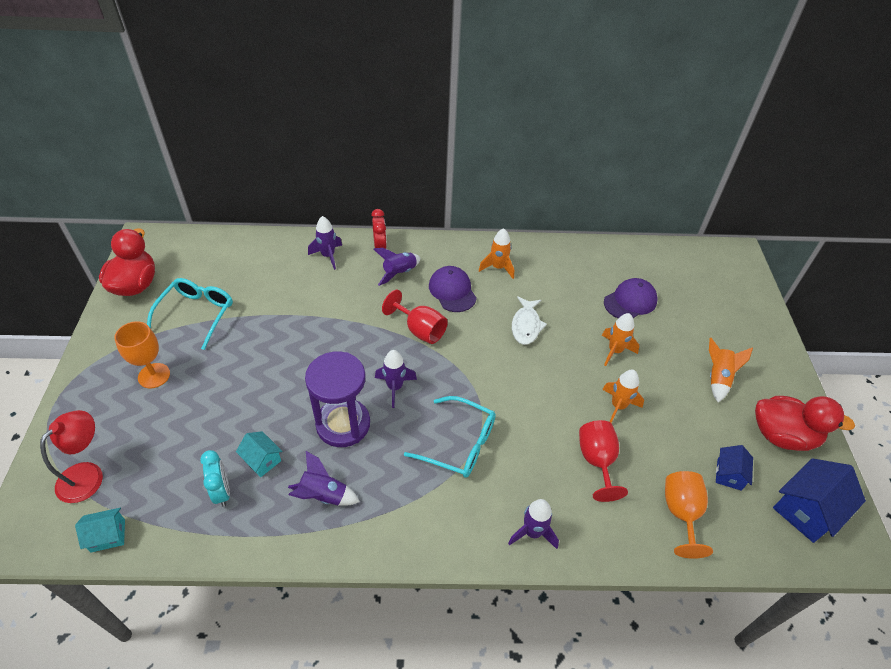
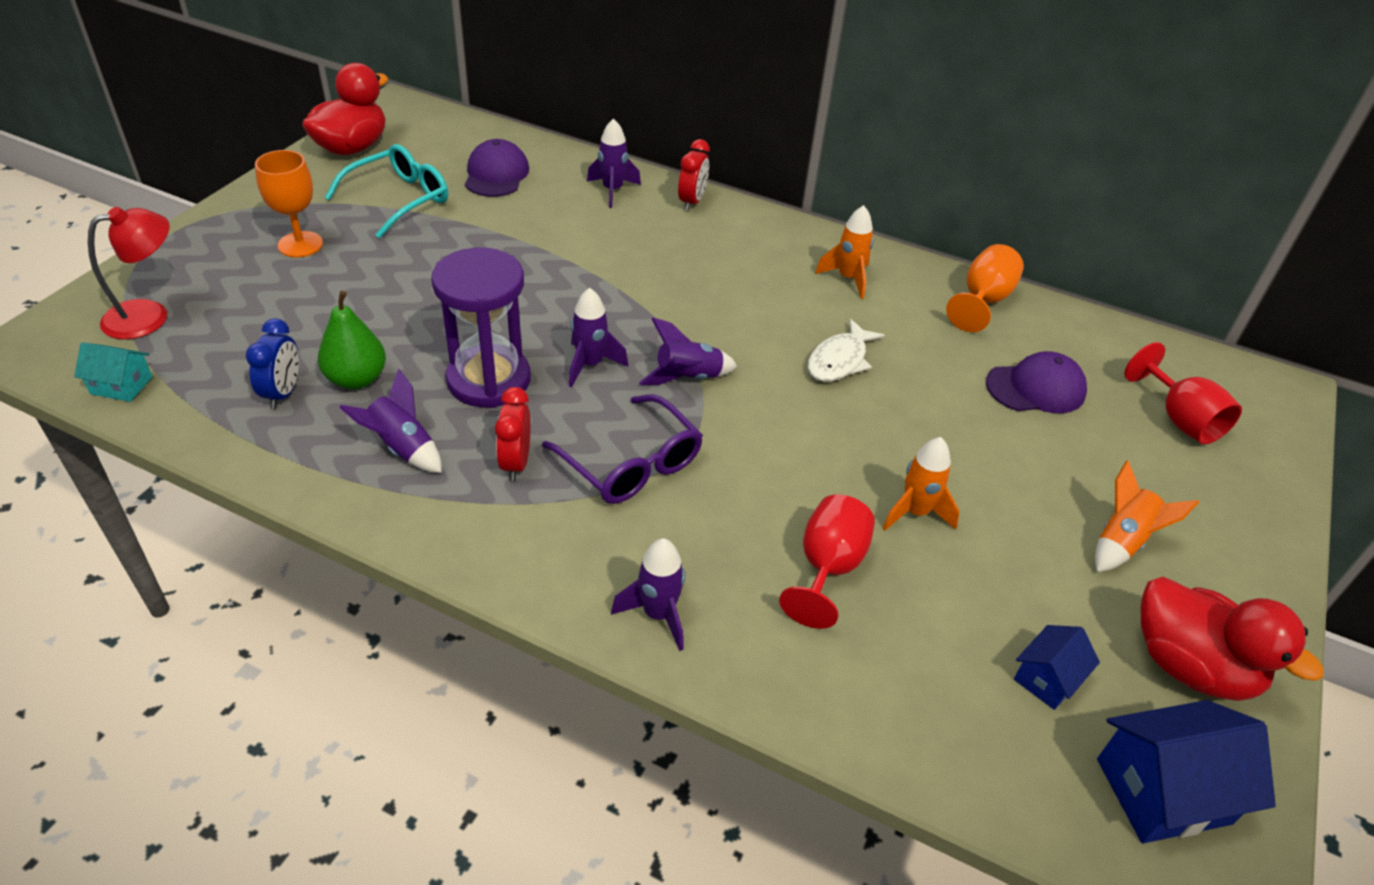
camera: 25 degrees right, 5 degrees down
turquoise clock [200,450,230,507] -> blue clock [246,318,299,409]
turquoise house [236,431,282,477] -> green pear [318,291,386,389]
purple rocket [374,248,420,286] -> purple rocket moved to [639,317,737,385]
red goblet [382,290,448,344] -> red goblet moved to [1125,342,1242,444]
turquoise glasses [404,396,496,478] -> purple glasses [542,394,703,504]
purple cap [429,266,477,312] -> purple cap moved to [465,139,529,197]
orange rocket [602,313,639,366] -> none
orange goblet [665,471,713,559] -> orange goblet moved to [946,244,1024,332]
none -> red clock [495,387,531,481]

